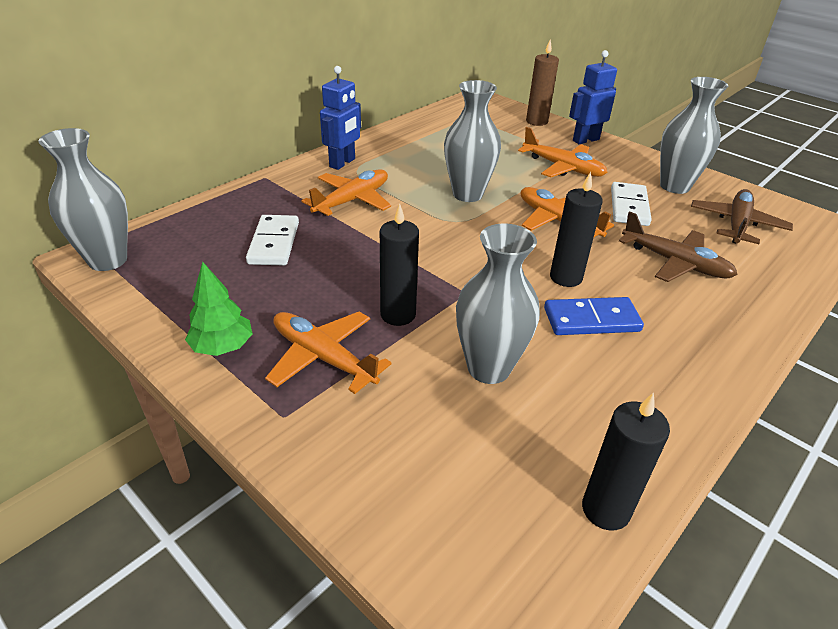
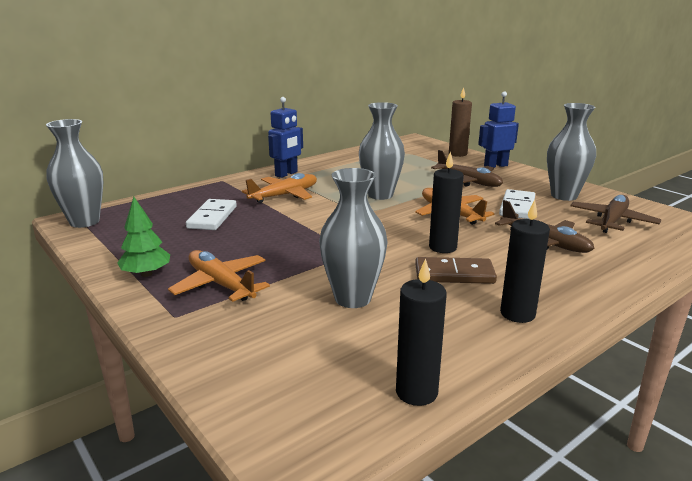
camera: 10 degrees right, 15 degrees down
black candle [380,204,419,326] -> black candle moved to [500,200,550,323]
orange plane [518,127,608,177] -> brown plane [431,150,503,187]
blue domino [544,297,644,335] -> brown domino [415,257,497,284]

